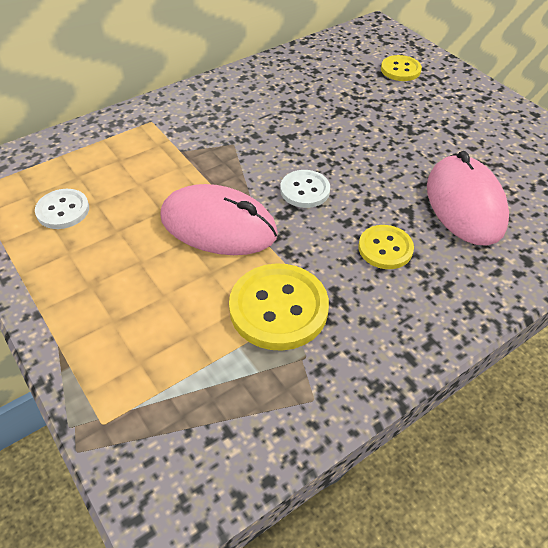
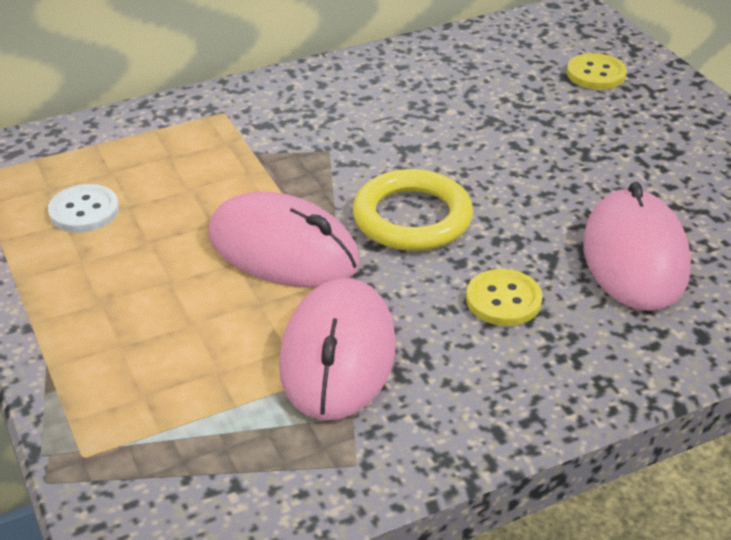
camera: 10 degrees right, 10 degrees down
yellow button [229,263,329,351] -> pink mouse [279,278,396,421]
white button [280,170,330,208] -> yellow ring [353,169,473,251]

